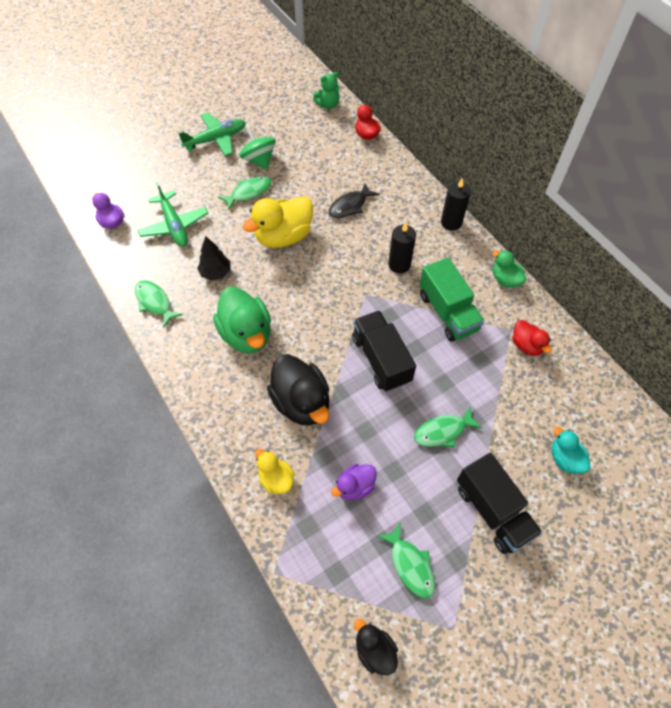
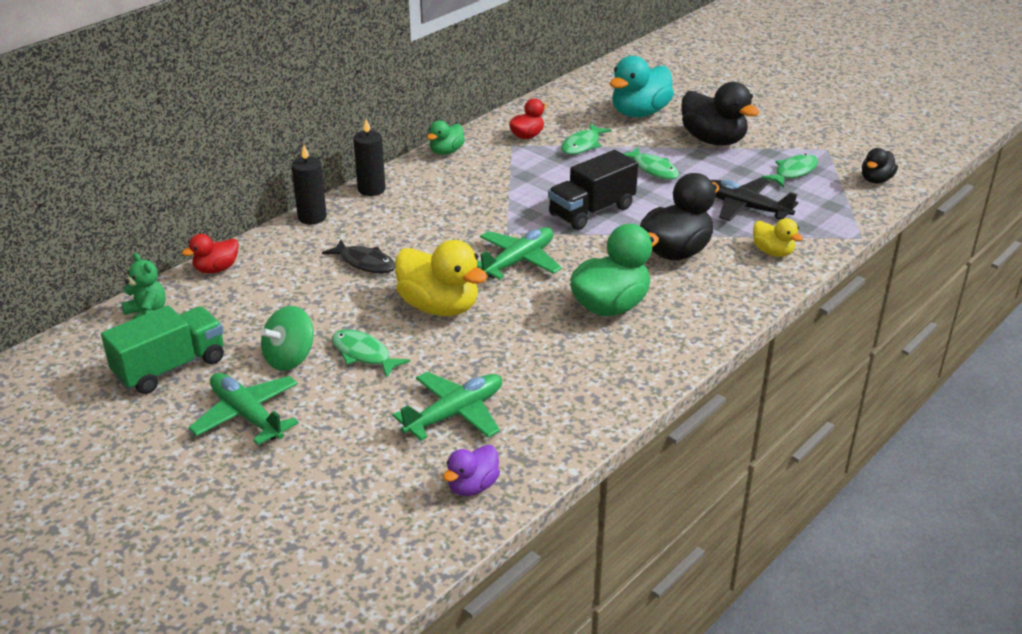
camera: 105 degrees left, 25 degrees down
green fish [134,280,183,328] -> green fish moved to [561,123,612,155]
black tree [197,236,231,281] -> none
yellow duck [255,449,295,494] -> yellow duck turned 75 degrees counterclockwise [753,218,803,257]
purple duck [331,464,377,500] -> black plane [711,178,798,221]
black candle [388,222,416,274] -> black candle moved to [291,145,327,224]
green truck [420,258,484,341] -> green truck moved to [101,305,224,394]
black truck [457,453,543,554] -> black duck [681,82,759,146]
turquoise duck [551,427,591,474] -> turquoise duck [610,56,674,118], size x1.83
none -> green plane [477,227,562,280]

